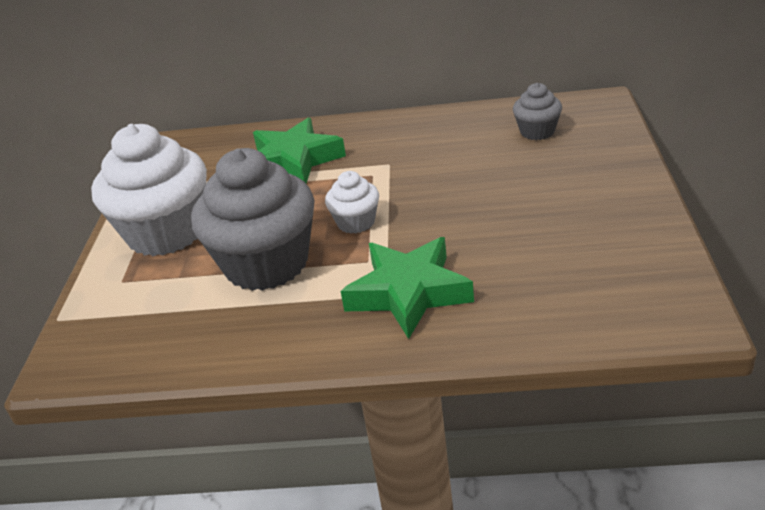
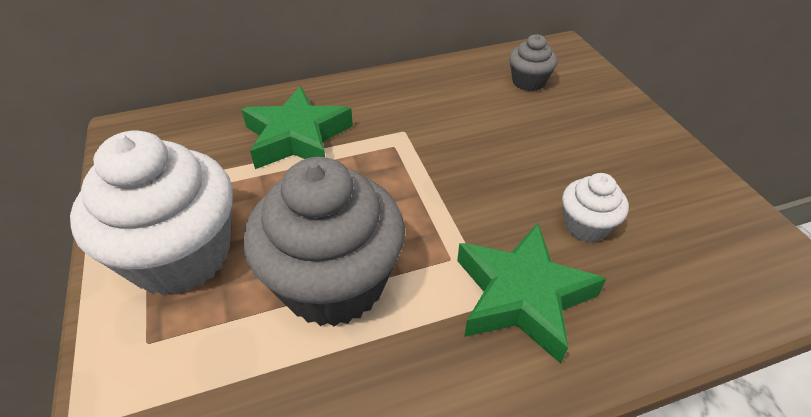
camera: 25 degrees left, 10 degrees up
white cupcake [325,171,379,234] -> white cupcake moved to [562,173,629,242]

